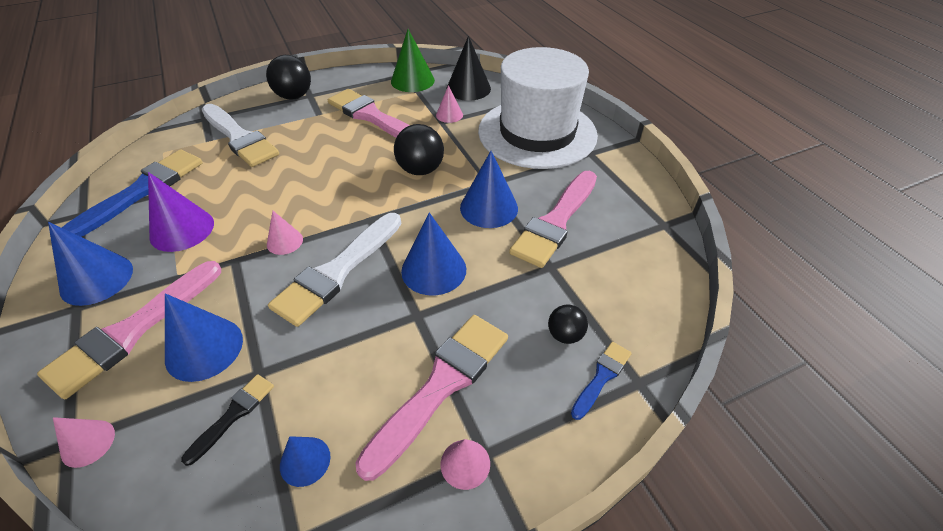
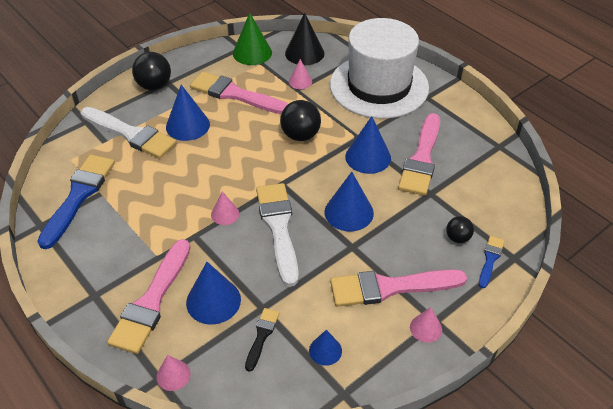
camera: 15 degrees left, 0 degrees up
blue cone [48,222,133,306] -> blue cone moved to [166,85,210,141]
purple cone [148,172,214,252] -> none
white brush [268,213,401,327] -> white brush turned 150 degrees clockwise [256,183,299,287]
pink brush [356,315,508,481] -> pink brush turned 120 degrees counterclockwise [330,269,467,307]

